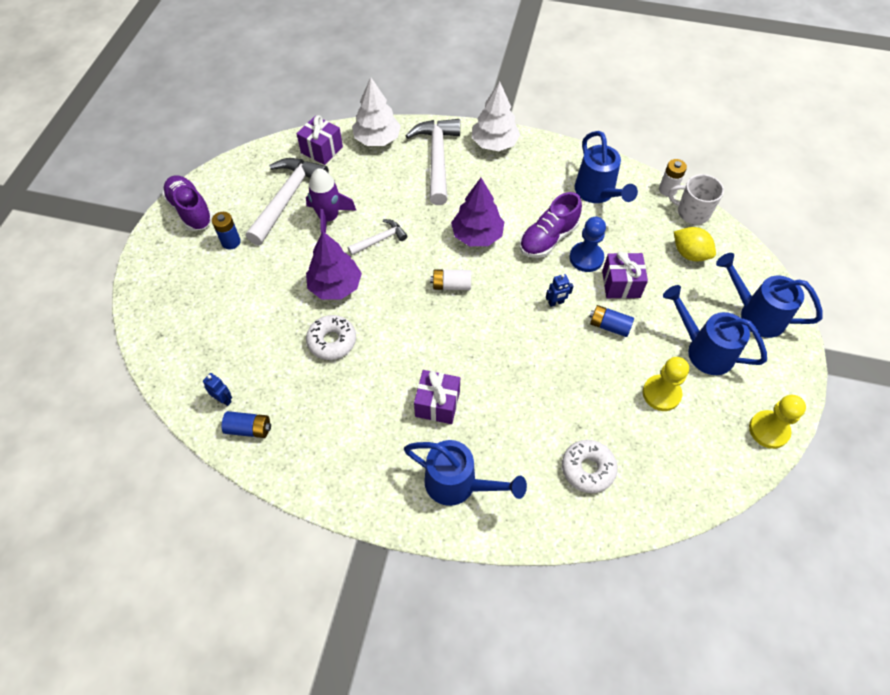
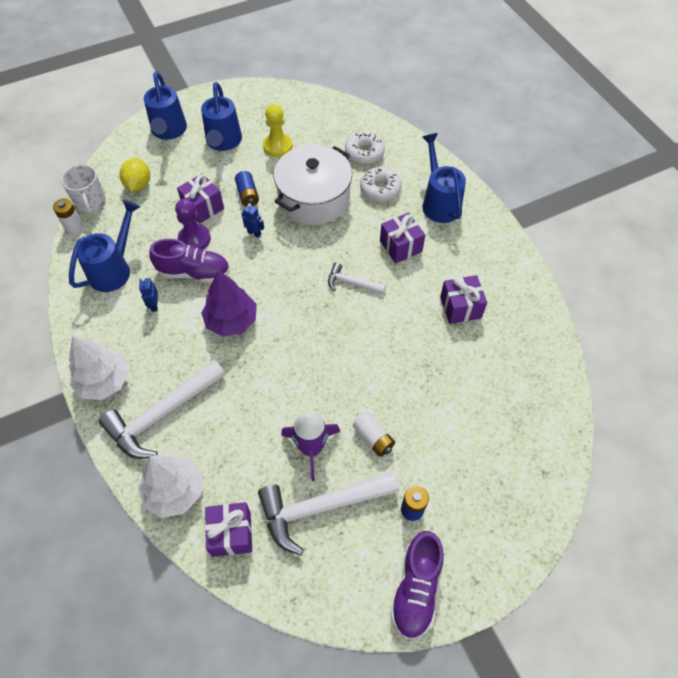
camera: 130 degrees left, 0 degrees up
blue robot [203,373,232,406] -> blue robot moved to [139,278,158,312]
blue battery [222,411,271,438] -> none
purple tree [306,231,362,300] -> none
white donut [306,315,356,360] -> white donut moved to [360,167,402,201]
white hammer [348,219,408,255] -> white hammer moved to [328,262,386,294]
white battery [430,269,471,290] -> white battery moved to [353,412,395,457]
blue pawn [569,217,606,272] -> purple pawn [175,199,211,250]
yellow pawn [749,395,806,449] -> none
none -> white pot [274,145,352,225]
none -> purple gift [440,275,487,324]

